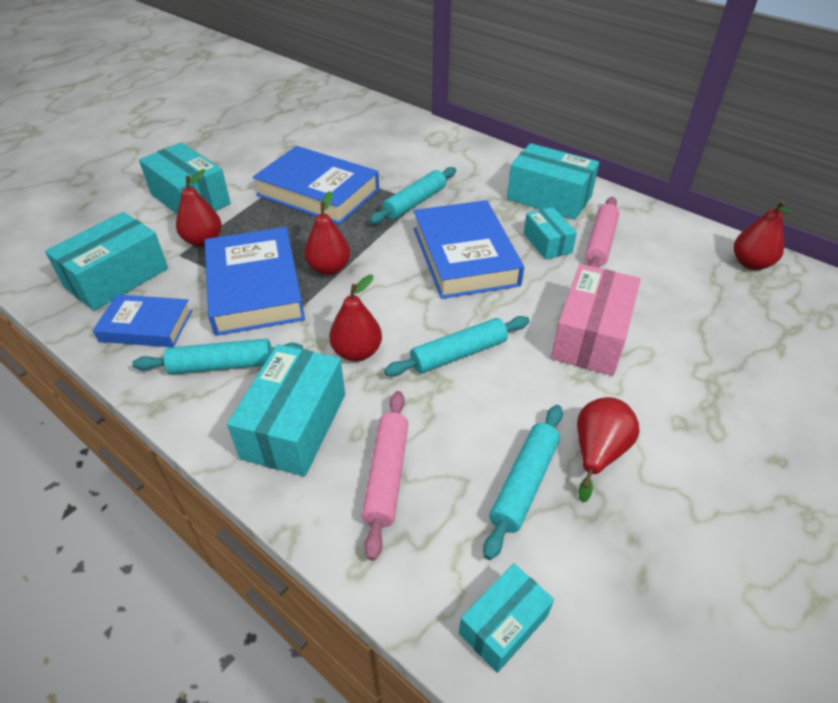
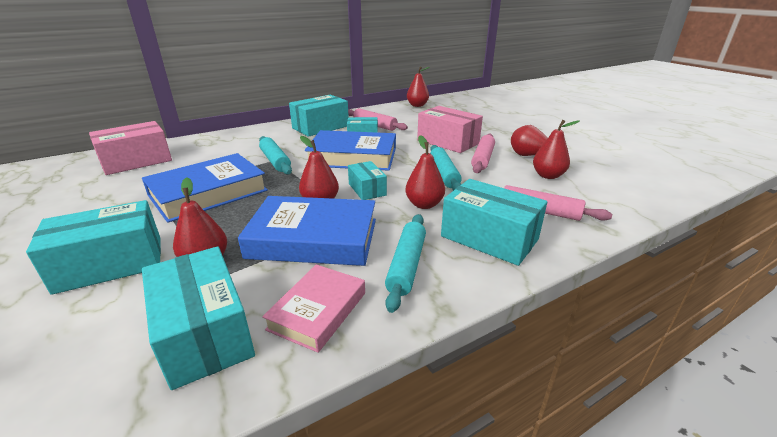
camera: 70 degrees left, 15 degrees down
blue book [93,294,192,347] -> pink book [262,264,365,353]
turquoise box [459,563,554,673] -> turquoise box moved to [348,161,387,200]
turquoise rolling pin [483,405,563,560] -> red pear [533,120,580,179]
none -> pink box [89,121,172,175]
none -> pink rolling pin [471,134,495,173]

